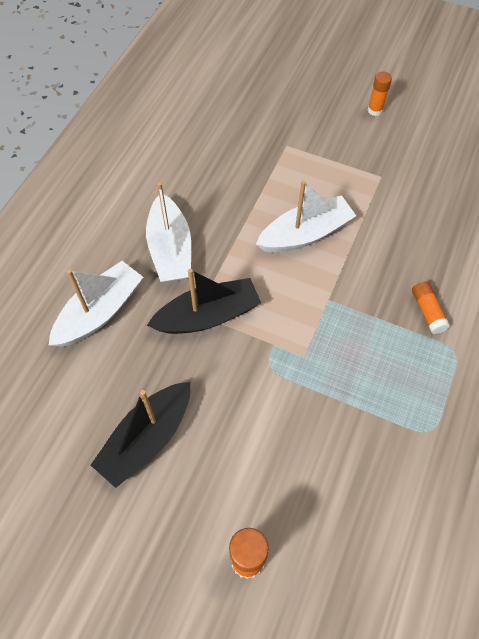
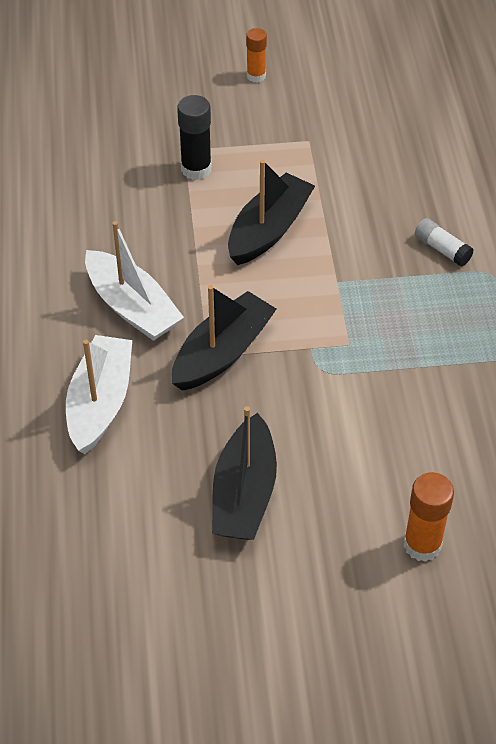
camera: 30 degrees left, 10 degrees down
white boat [256,180,356,253] -> black boat [228,160,315,265]
orange glue stick [412,281,450,334] -> white glue stick [415,218,474,266]
none -> black glue stick [177,95,212,180]

